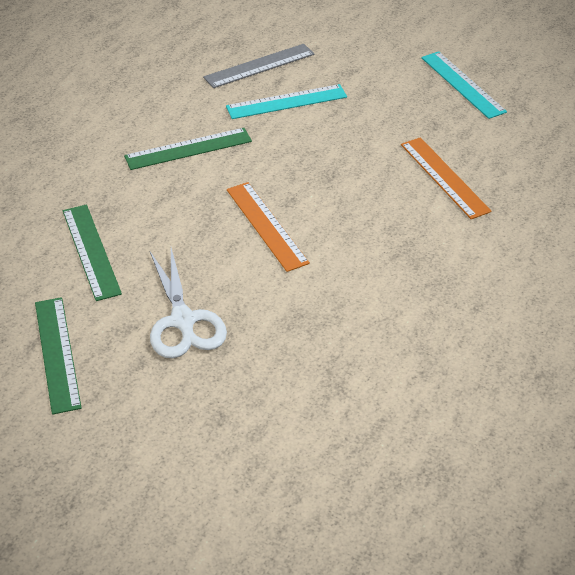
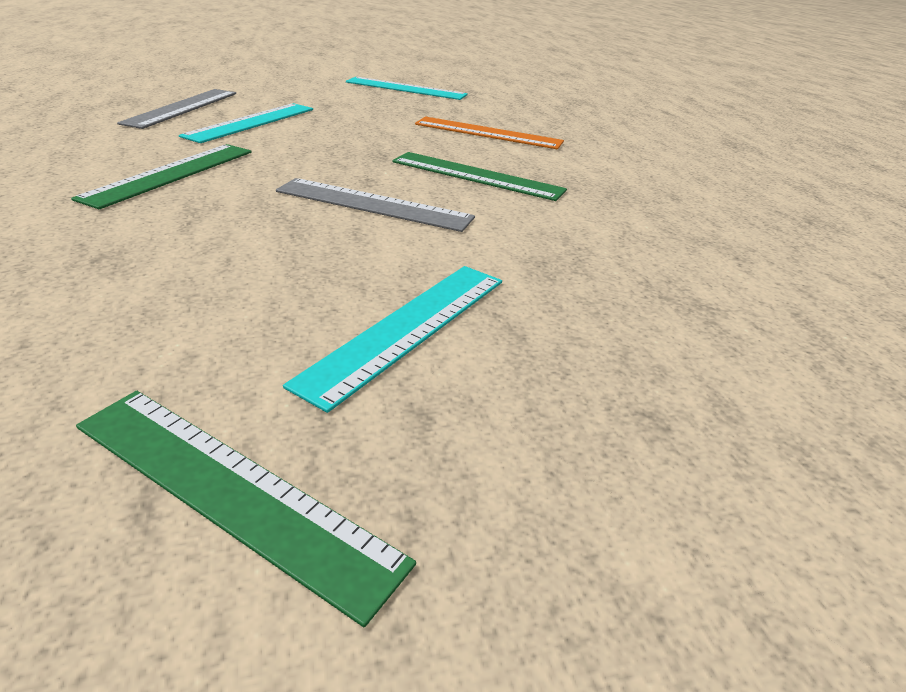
camera: 45 degrees left, 10 degrees down
green ruler [63,205,122,301] -> green ruler moved to [392,152,567,201]
white scissors [150,248,227,358] -> turquoise ruler [283,266,502,413]
orange ruler [227,182,310,272] -> grey ruler [276,178,475,232]

